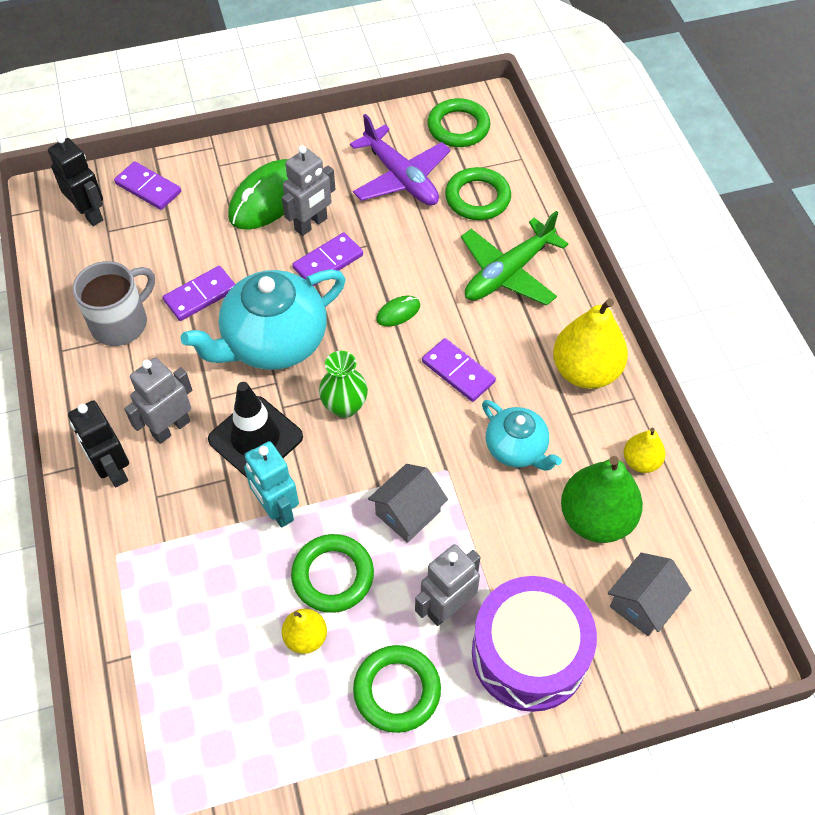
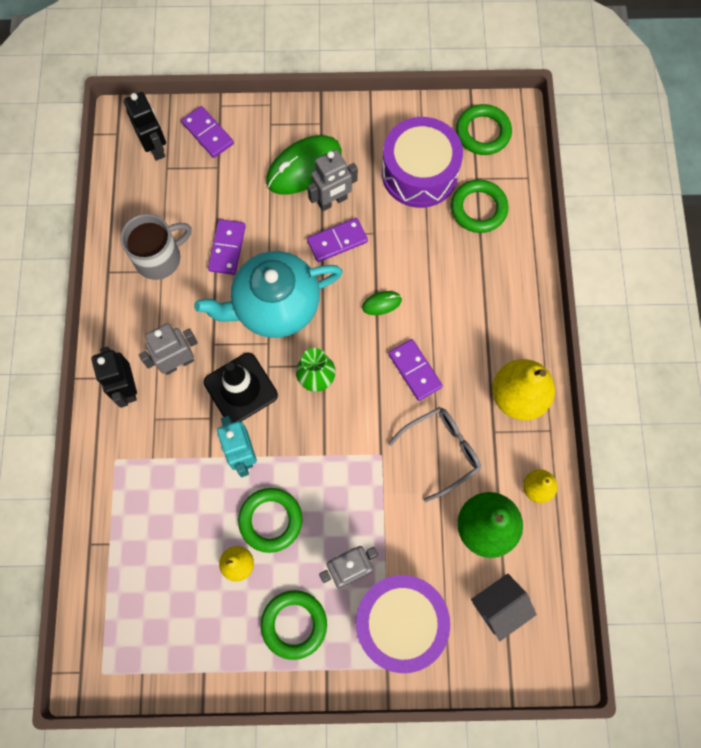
camera: 15 degrees right, 15 degrees up
purple domino [163,266,236,321] -> purple domino turned 60 degrees counterclockwise [208,219,246,275]
purple plane [350,114,451,206] -> purple drum [382,117,463,208]
grey house [368,464,448,543] -> none
green plane [461,211,568,306] -> none
turquoise teapot [482,400,562,470] -> grey glasses [388,407,481,502]

